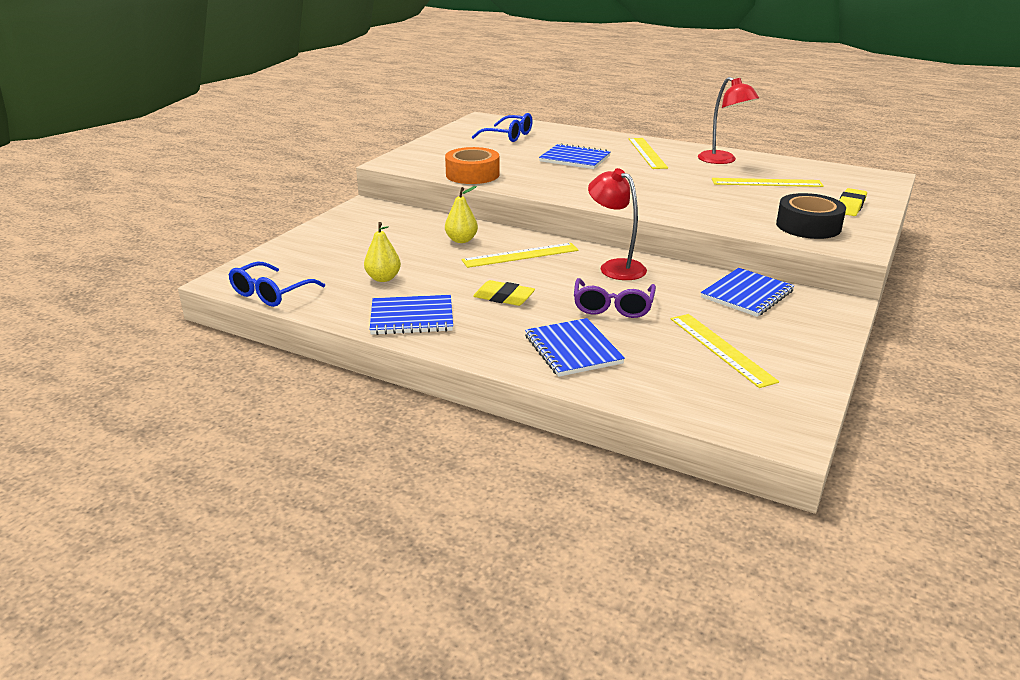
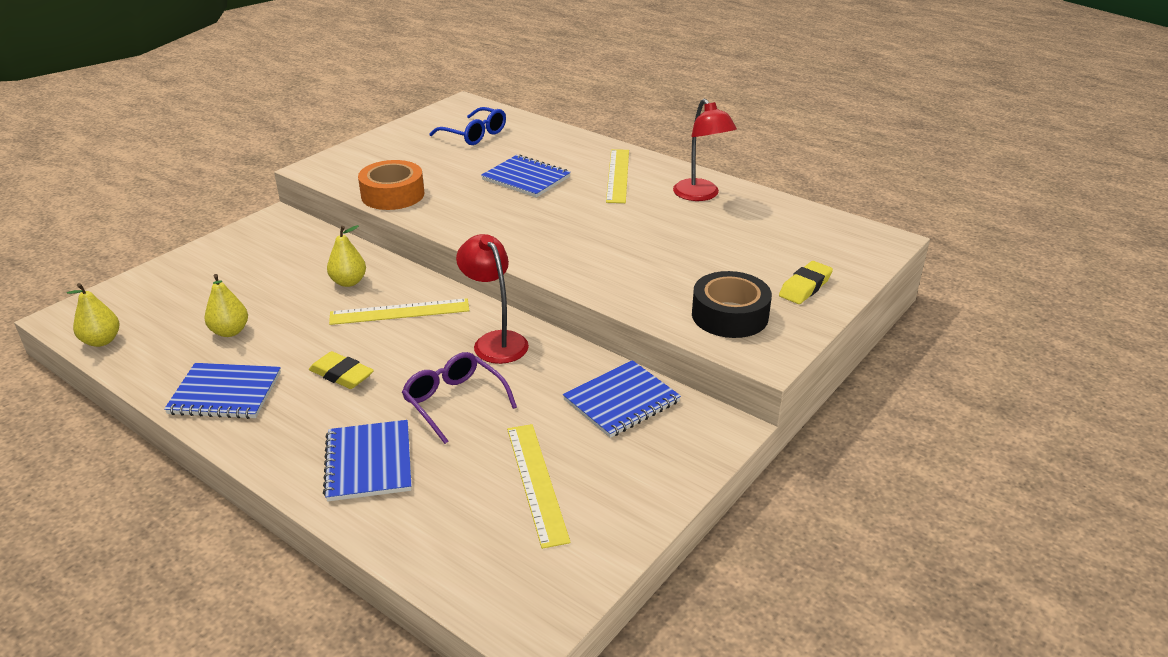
camera: 10 degrees right, 5 degrees up
blue glasses [229,261,325,307] -> yellow pear [67,283,120,347]
purple glasses [574,278,656,318] -> purple glasses turned 120 degrees clockwise [402,352,517,444]
yellow ruler [712,178,824,187] -> none

